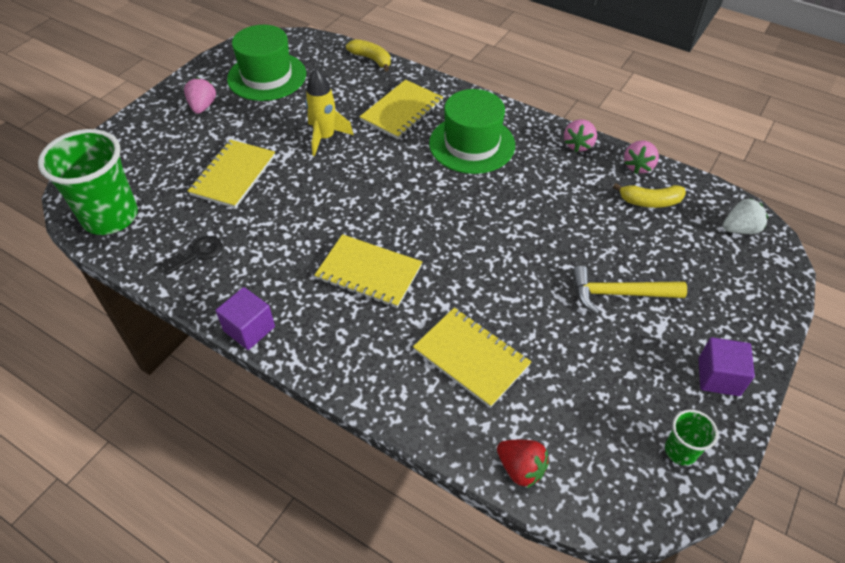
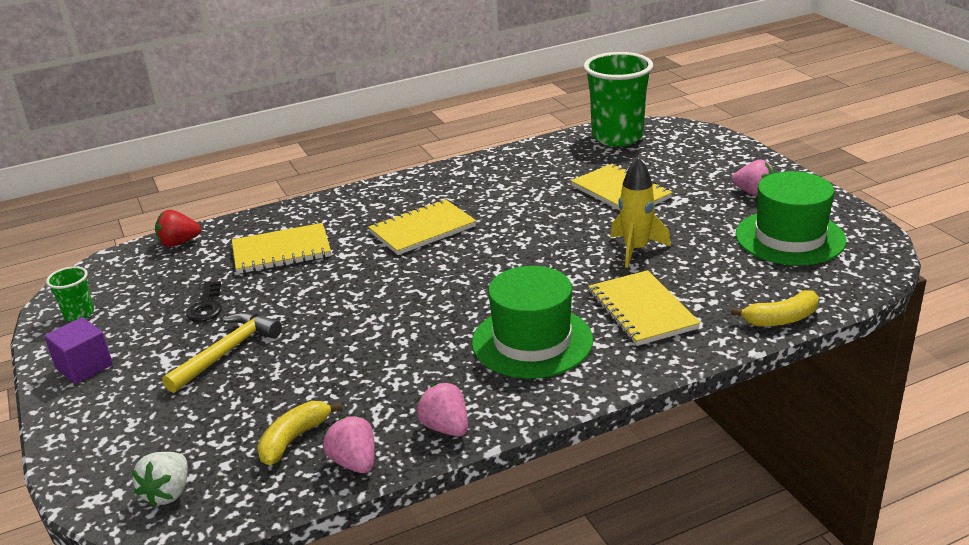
camera: 125 degrees right, 20 degrees down
black key [160,236,222,274] -> black key moved to [186,281,222,322]
purple cube [216,287,275,350] -> none

